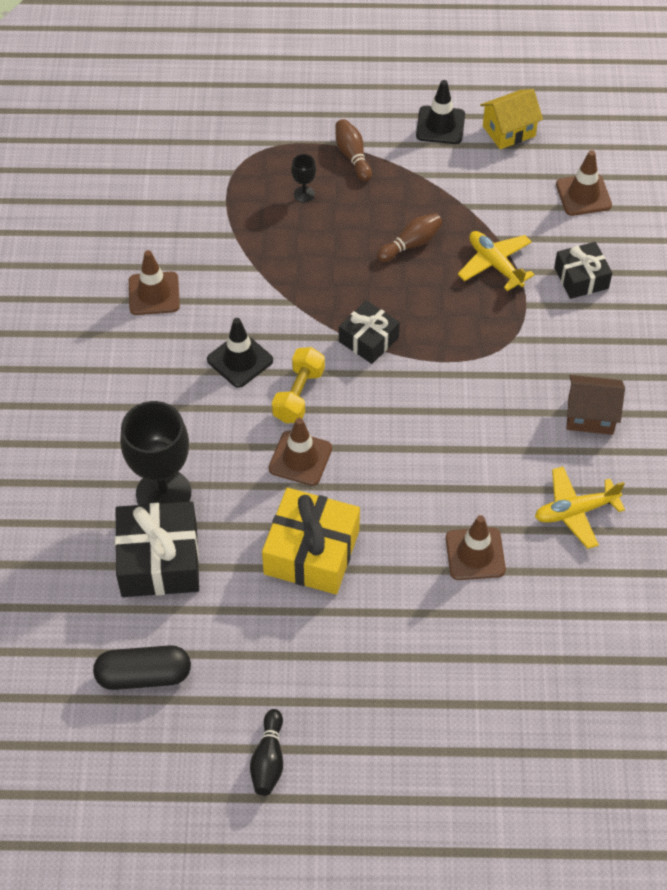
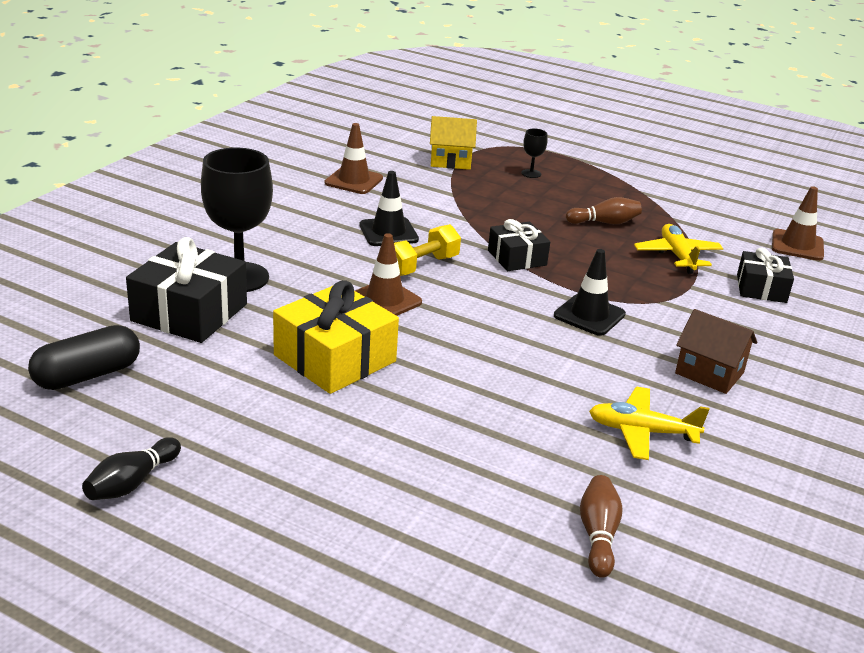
camera: 25 degrees right, 25 degrees down
black capsule [93,645,191,690] -> black capsule turned 60 degrees counterclockwise [28,325,140,390]
brown bowling pin [335,119,372,181] -> brown bowling pin moved to [580,475,623,578]
black traffic cone [416,80,465,144] -> black traffic cone moved to [554,249,626,336]
brown traffic cone [446,515,506,580] -> none
yellow house [480,89,543,149] -> yellow house moved to [430,116,477,170]

